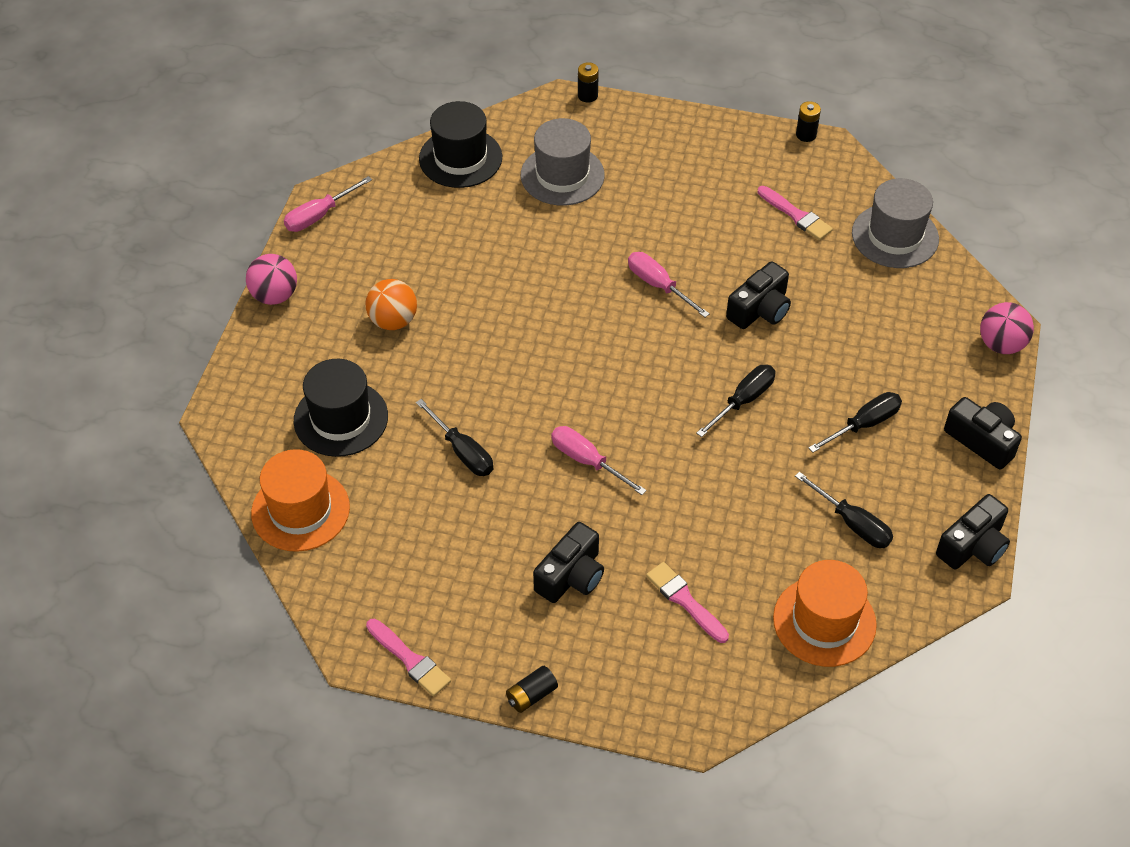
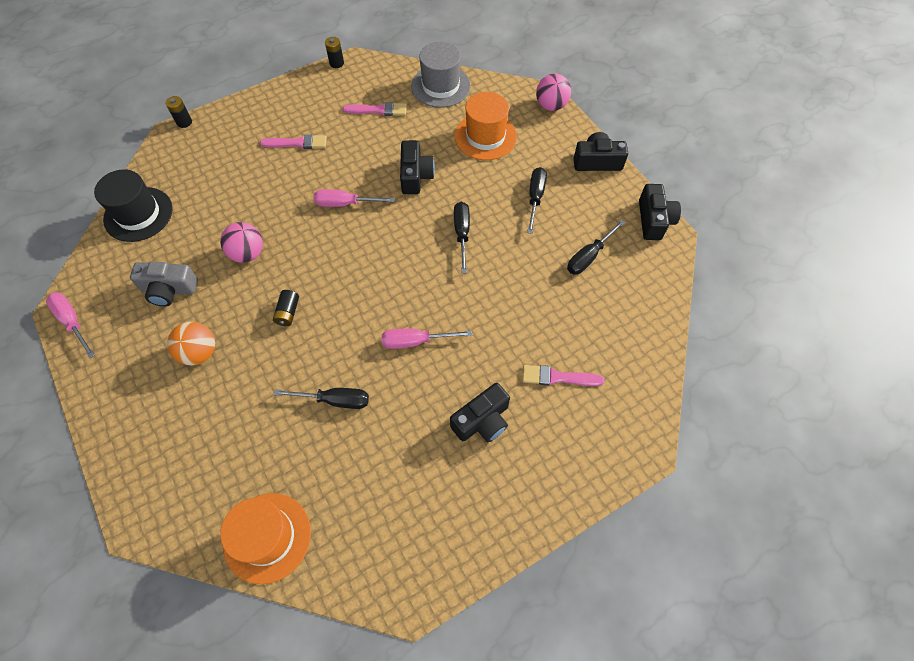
camera: 45 degrees left, 10 degrees up
pink ball [246,254,297,305] -> pink ball moved to [220,222,263,263]
pink screwdriver [284,176,372,232] -> pink screwdriver turned 135 degrees clockwise [46,292,95,358]
black hat [294,359,388,457] -> none
pink brush [366,619,451,697] -> pink brush moved to [260,134,327,149]
black battery [506,666,558,713] -> black battery moved to [273,290,299,326]
grey hat [521,118,605,206] -> none
black camera [533,522,604,603] -> black camera turned 60 degrees clockwise [450,383,510,442]
orange hat [773,560,877,667] -> orange hat moved to [455,92,517,160]
black screwdriver [795,472,893,548] -> black screwdriver turned 135 degrees clockwise [567,219,625,275]
none -> grey camera [130,262,198,306]

